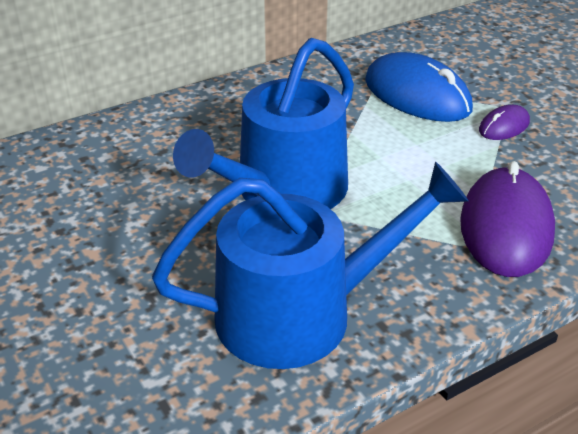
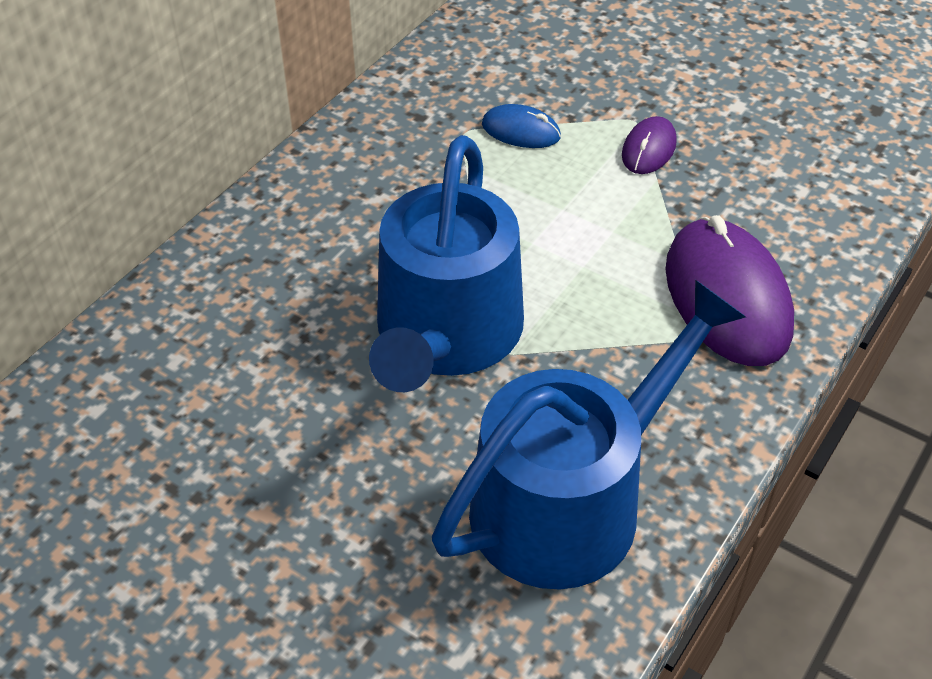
camera: 25 degrees left, 10 degrees up
blue mouse [365,52,473,122] -> blue mouse [482,104,561,148], size x0.49

